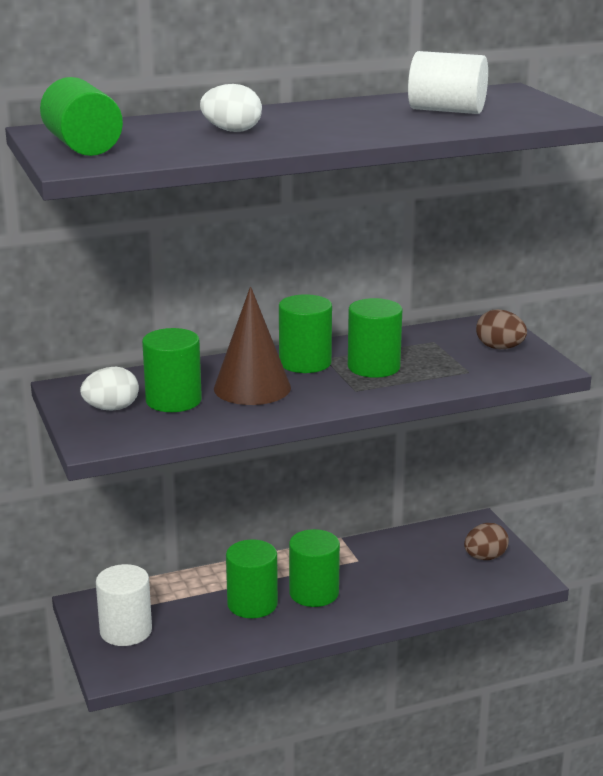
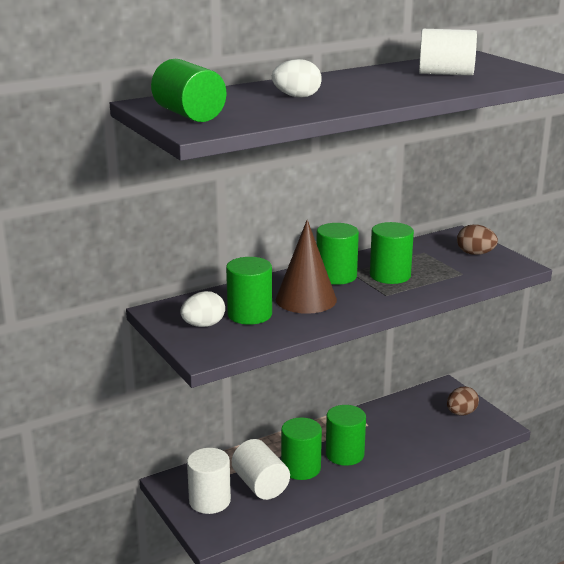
camera: 10 degrees left, 0 degrees up
none -> white cylinder [232,439,290,500]

